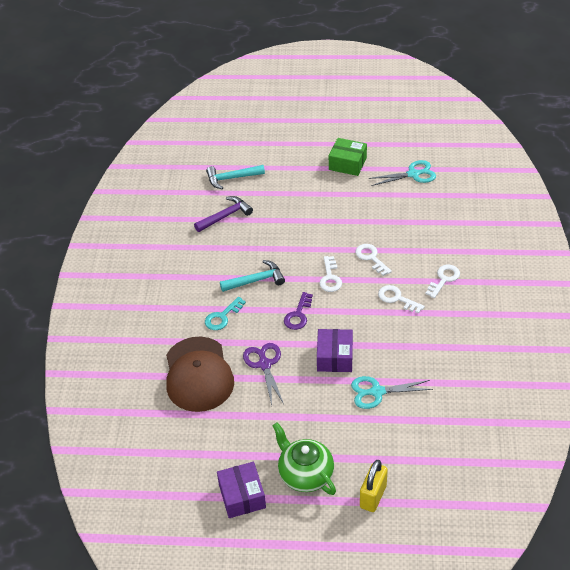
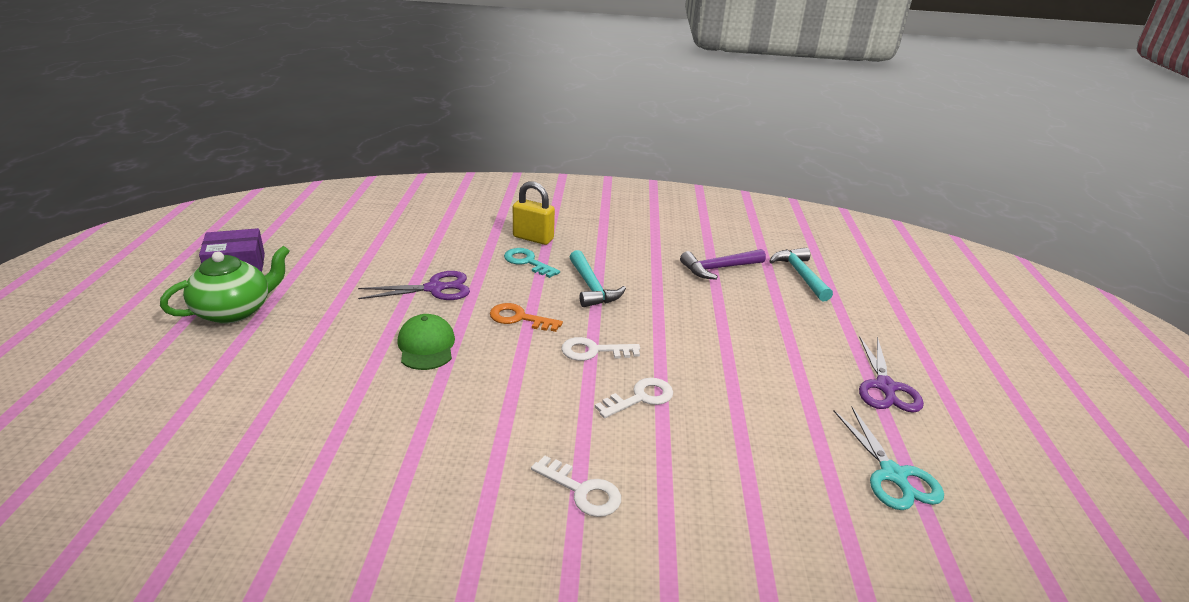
camera: 85 degrees right, 15 degrees down
brown cap [166,337,234,412] -> none
purple hammer [194,196,253,232] -> purple hammer turned 105 degrees clockwise [680,249,766,280]
purple key [284,292,313,330] -> orange key [490,303,563,332]
purple box [317,329,353,372] -> green cap [397,314,455,370]
green box [329,138,367,176] -> purple scissors [859,336,924,413]
turquoise scissors [351,376,433,409] -> none
yellow padlock [360,460,388,512] -> yellow padlock moved to [513,181,555,245]
white key [378,285,425,314] -> none

